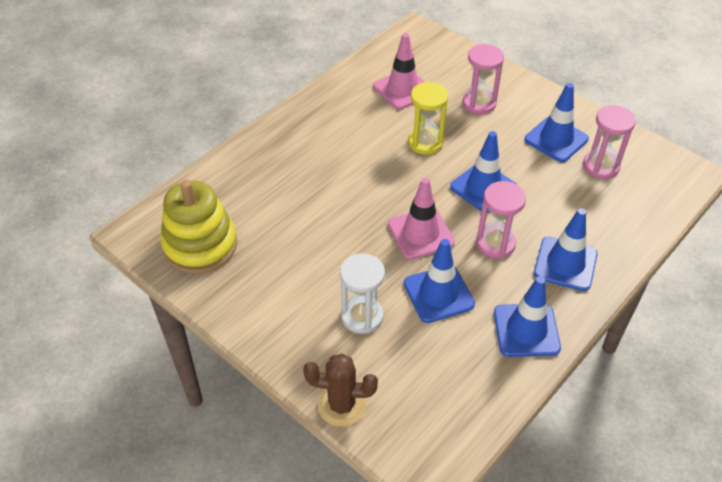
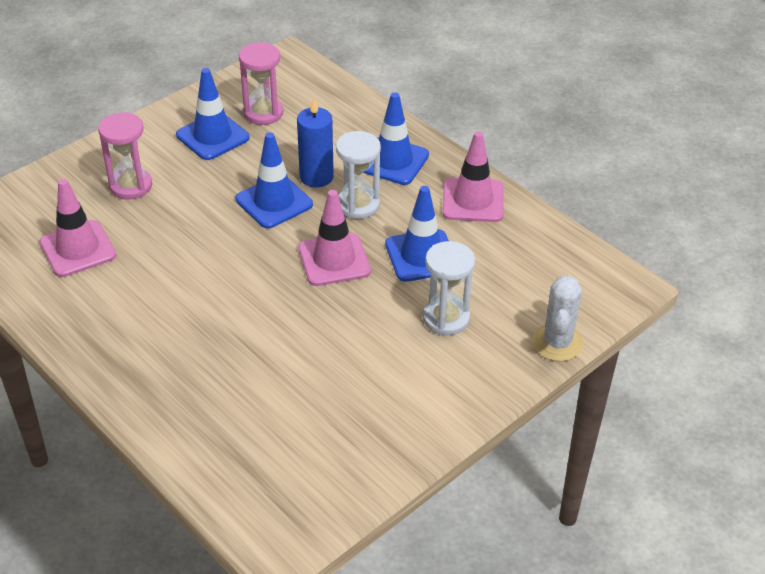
camera: 85 degrees left, 5 degrees down
yellow stacking toy [160,180,237,274] -> none
brown cactus [303,354,378,427] -> white cactus [532,275,583,361]
yellow hourglass [408,82,448,155] -> none
pink hourglass [476,181,526,258] -> white hourglass [336,131,381,219]
blue traffic cone [494,276,561,357] -> pink traffic cone [442,131,504,222]
none -> blue candle [297,98,334,187]

